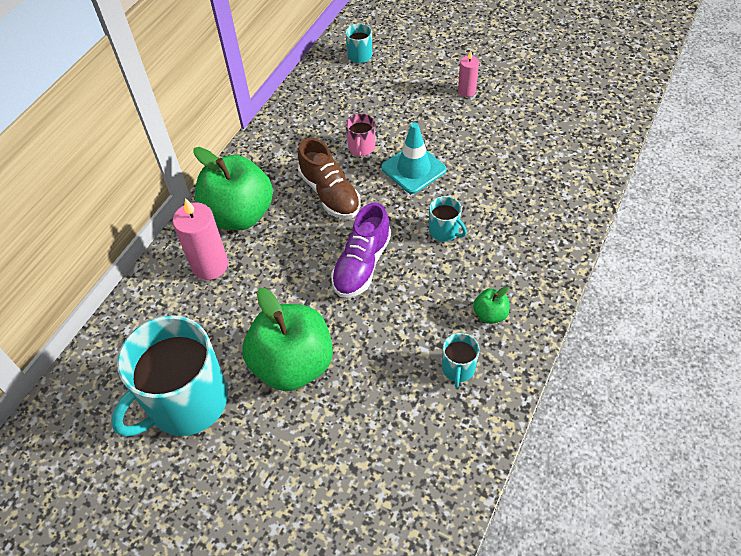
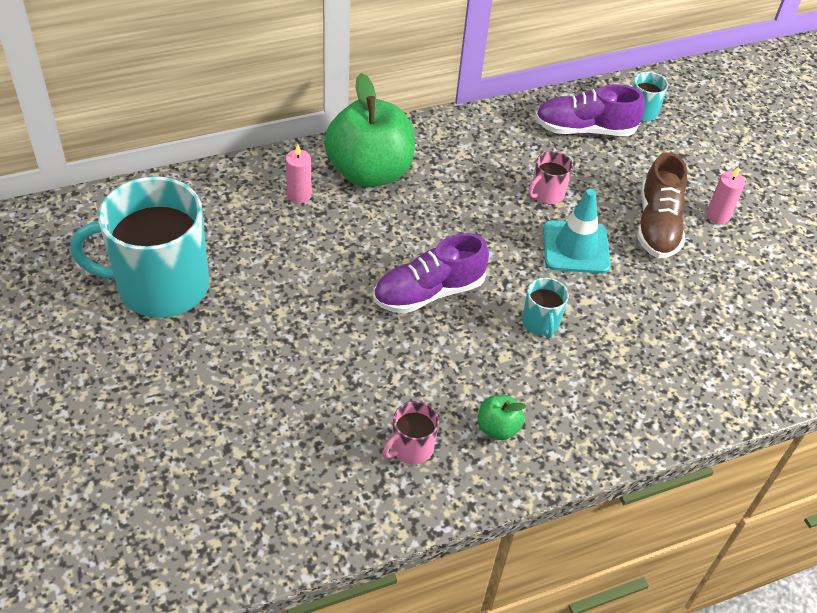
camera: 35 degrees right, 5 degrees down
pink candle [173,198,228,280] -> pink candle [286,144,312,203], size x0.57
green apple [242,288,333,391] -> none
brown shoe [298,138,361,219] -> brown shoe moved to [637,152,687,258]
turquoise mug [442,333,480,388] -> pink mug [383,401,439,464]
none -> purple shoe [535,84,645,136]

